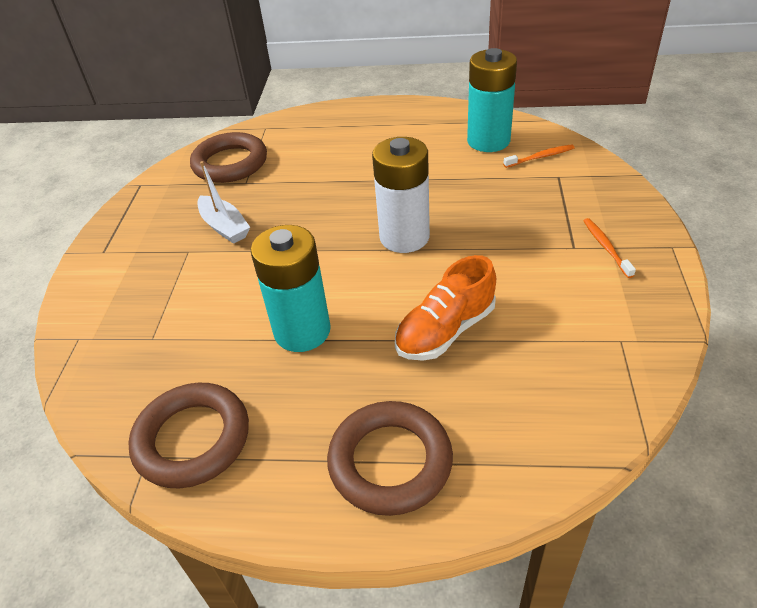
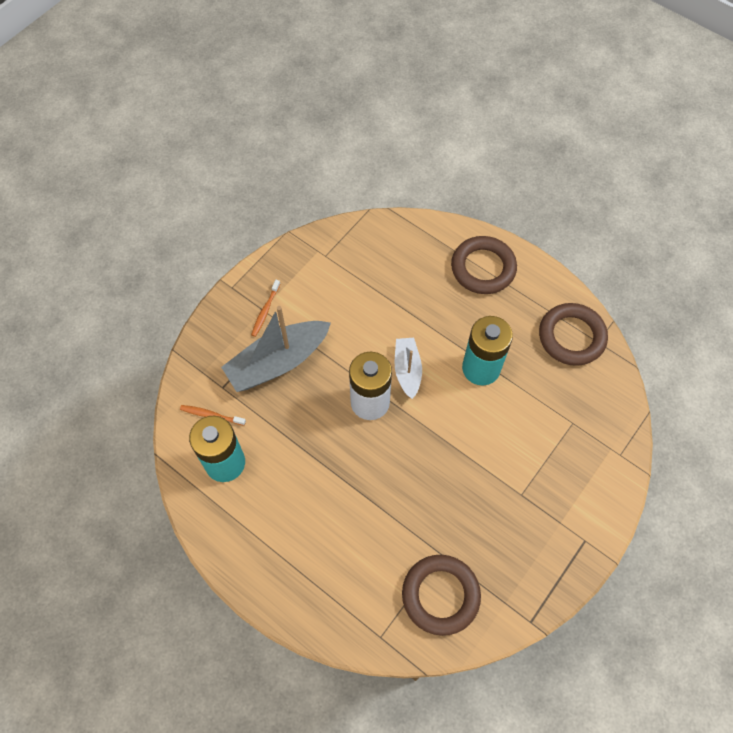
camera: 150 degrees left, 20 degrees up
white boat [197,161,250,244] -> white boat moved to [395,338,422,399]
orange shoe [395,255,496,361] -> none
none -> grey boat [221,306,331,392]

